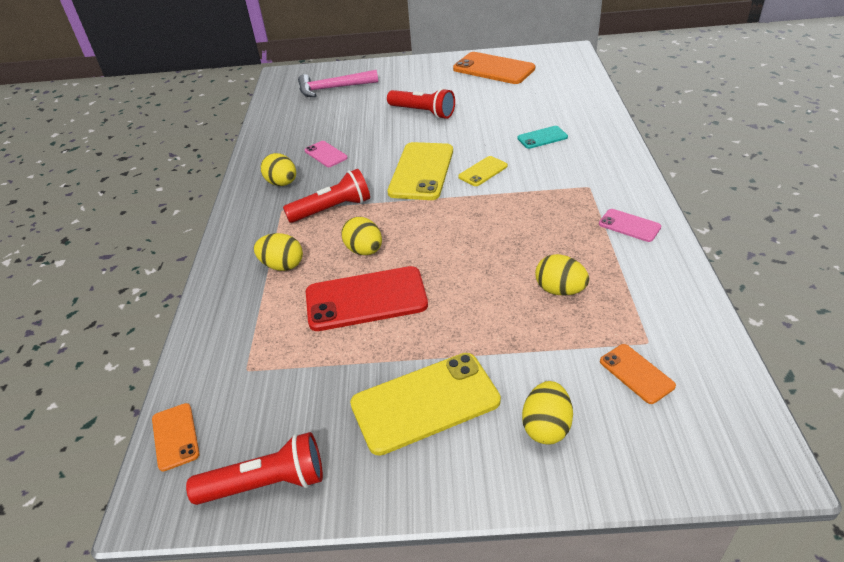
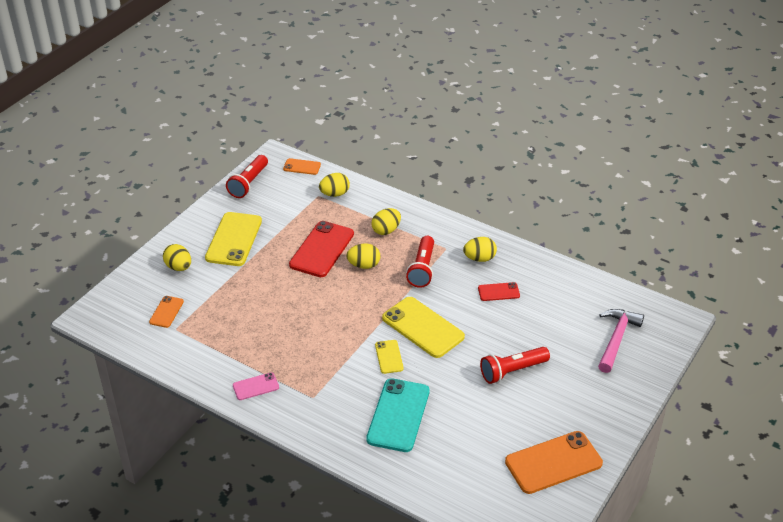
camera: 120 degrees right, 0 degrees up
pink phone [305,141,348,167] -> red phone [478,282,520,301]
turquoise phone [517,126,568,149] -> turquoise phone [366,378,430,452], size x1.95
yellow egg [535,254,589,296] -> yellow egg moved to [319,173,350,197]
orange phone [600,344,676,404] -> orange phone turned 75 degrees counterclockwise [149,296,184,328]

